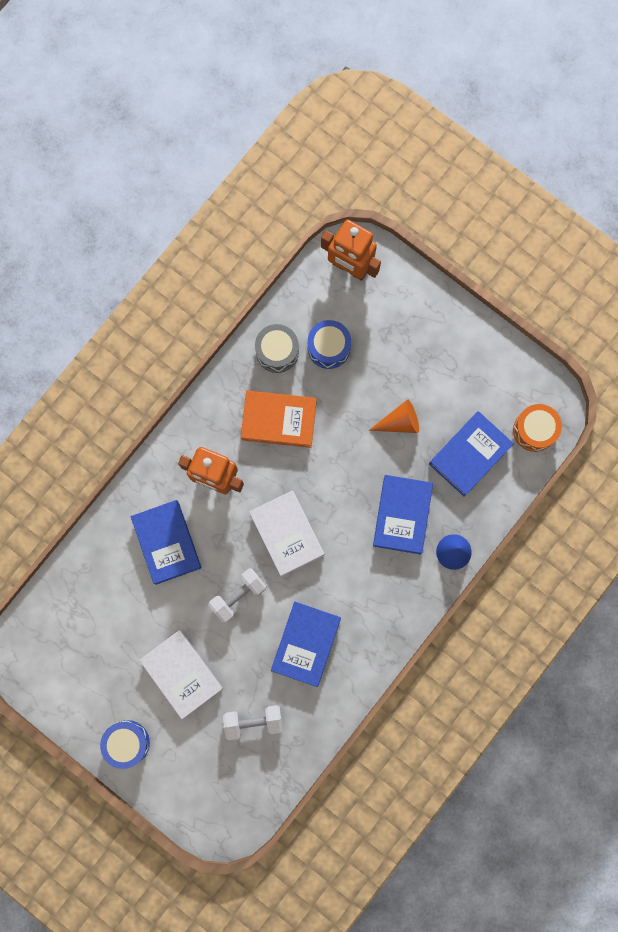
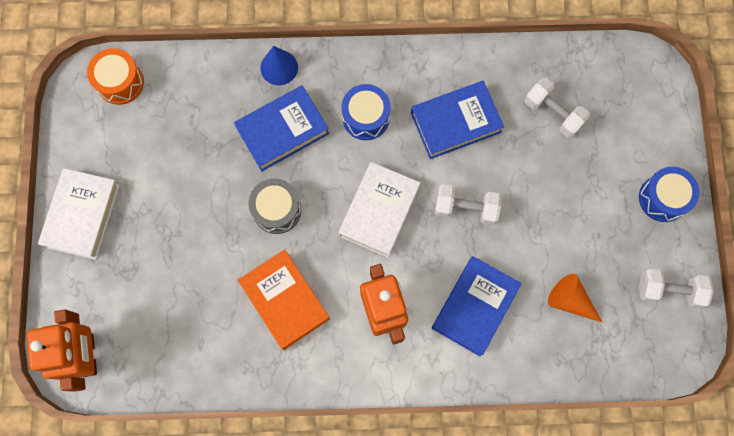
camera: 130 degrees left, 5 degrees down
white book [139,630,223,719] -> white book moved to [38,168,120,260]
grey drum [255,324,299,373] -> grey drum moved to [249,179,301,234]
blue drum [308,320,351,369] -> blue drum moved to [342,84,391,140]
orange cone [369,399,419,433] -> orange cone moved to [548,274,602,322]
blue book [429,411,514,497] -> none
none -> white dumbbell [639,269,714,308]

